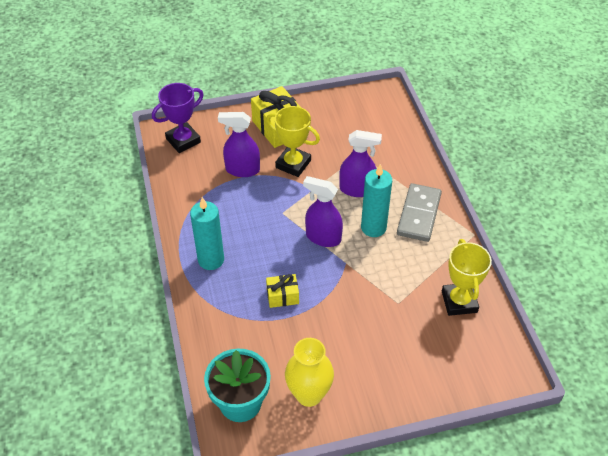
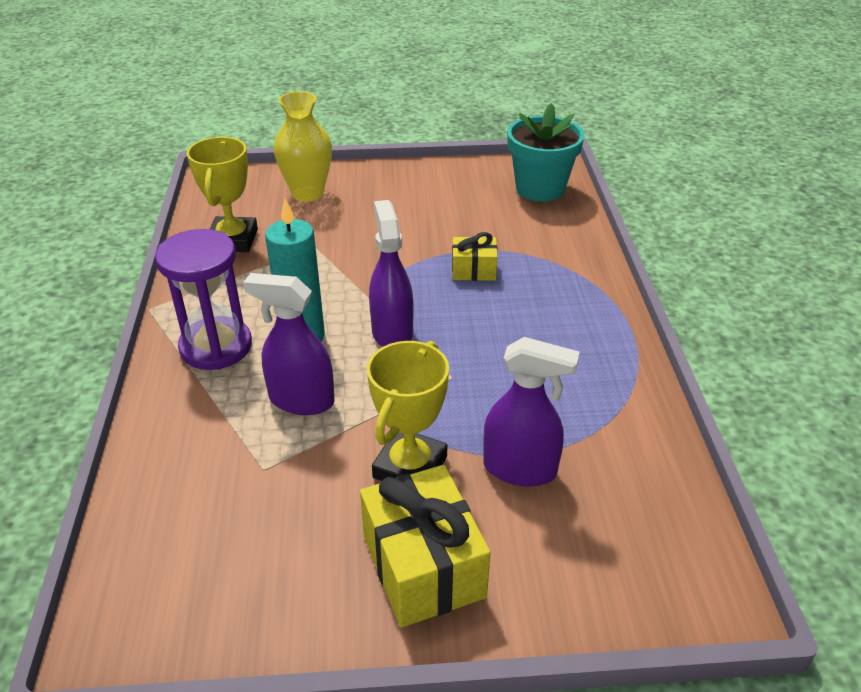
camera: 170 degrees left, 10 degrees down
purple trophy [152,83,204,153] -> none
turquoise candle [190,197,224,270] -> none
yellow trophy [266,106,320,177] -> yellow trophy turned 75 degrees clockwise [367,341,449,481]
yellow vase [285,338,334,407] -> yellow vase moved to [274,91,332,202]
purple spray bottle [303,176,343,247] -> purple spray bottle turned 135 degrees counterclockwise [369,200,414,347]
grey domino [397,183,442,242] -> purple hourglass [155,229,252,370]

